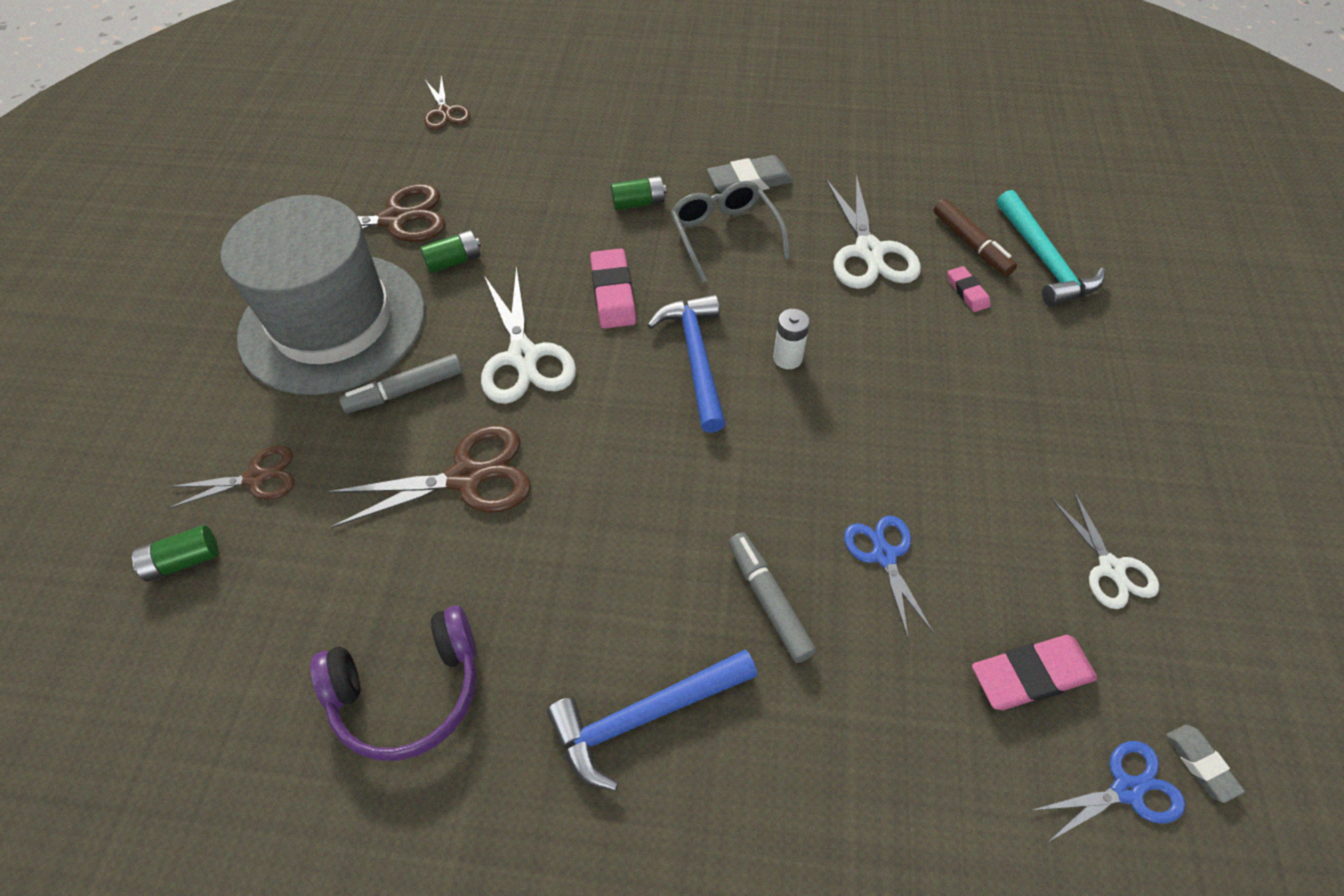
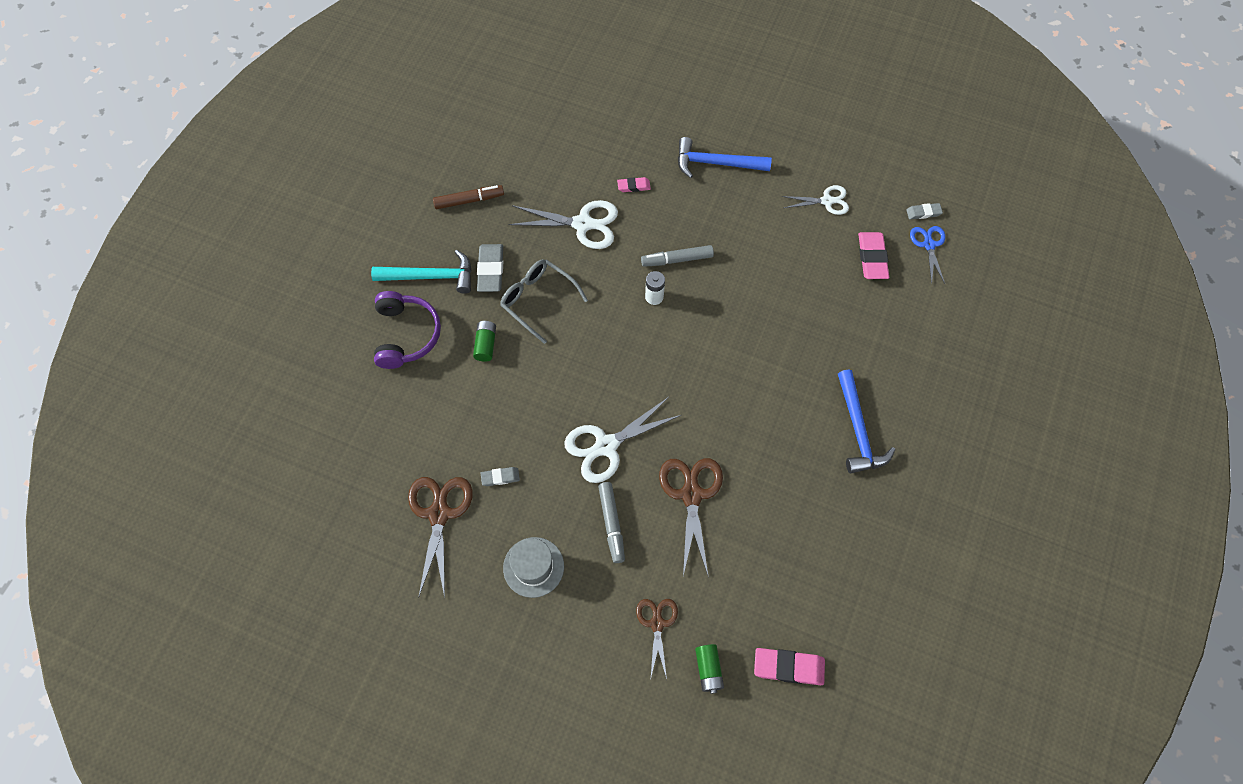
camera: 75 degrees left, 10 degrees up
grey hat [221,195,425,395] -> grey hat [503,537,564,598], size x0.46
purple headphones [310,606,476,761] -> purple headphones moved to [374,291,441,369]
green battery [420,230,481,273] -> grey eraser [481,467,520,486]
brown scissors [424,75,471,130] -> none
white scissors [481,266,576,404] -> white scissors turned 150 degrees clockwise [564,397,681,483]
pink eraser [590,248,636,329] -> pink eraser moved to [754,648,825,685]
blue hammer [647,295,726,433] -> blue hammer moved to [678,137,772,178]
grey glasses [670,181,790,283] -> grey glasses turned 45 degrees clockwise [500,259,588,344]
grey marker [728,532,816,663] -> grey marker moved to [641,245,714,267]
blue scissors [844,515,934,638] -> none
brown marker [934,199,1017,276] -> brown marker moved to [433,185,504,209]
turquoise hammer [997,190,1105,306] -> turquoise hammer moved to [371,250,472,294]

